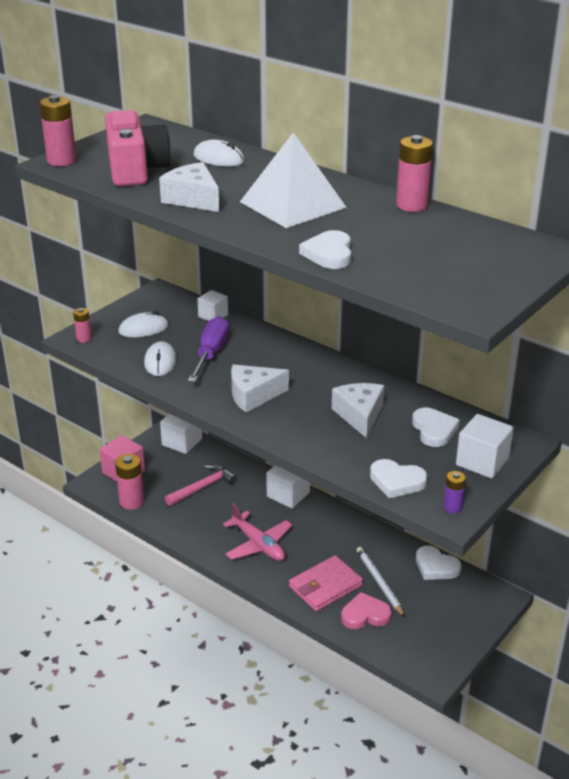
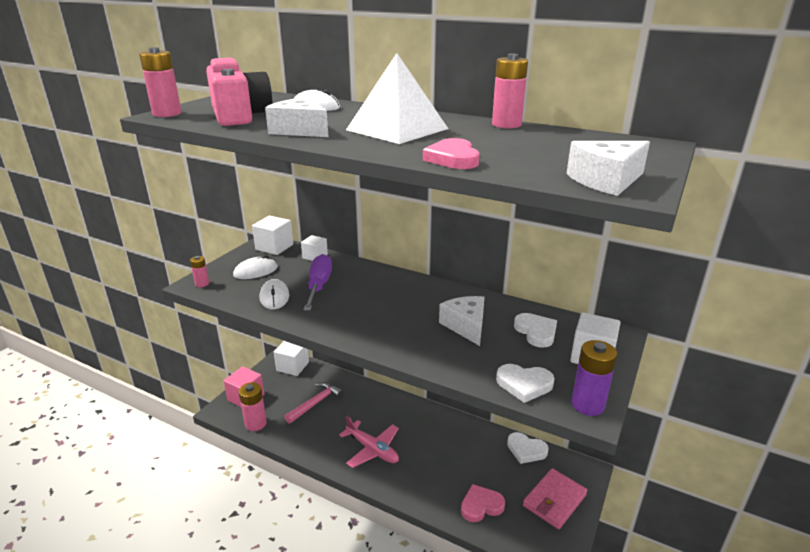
camera: 10 degrees left, 5 degrees down
white cheese [231,365,289,413] -> white cheese moved to [566,141,650,196]
white cube [266,465,310,508] -> white cube moved to [252,216,293,255]
pink wallet [289,555,363,611] -> pink wallet moved to [523,468,587,529]
white heart [299,230,351,269] -> pink heart [423,138,479,169]
white pencil [357,547,405,617] -> none
purple battery [443,471,466,513] -> purple battery [571,340,617,416], size x1.75

